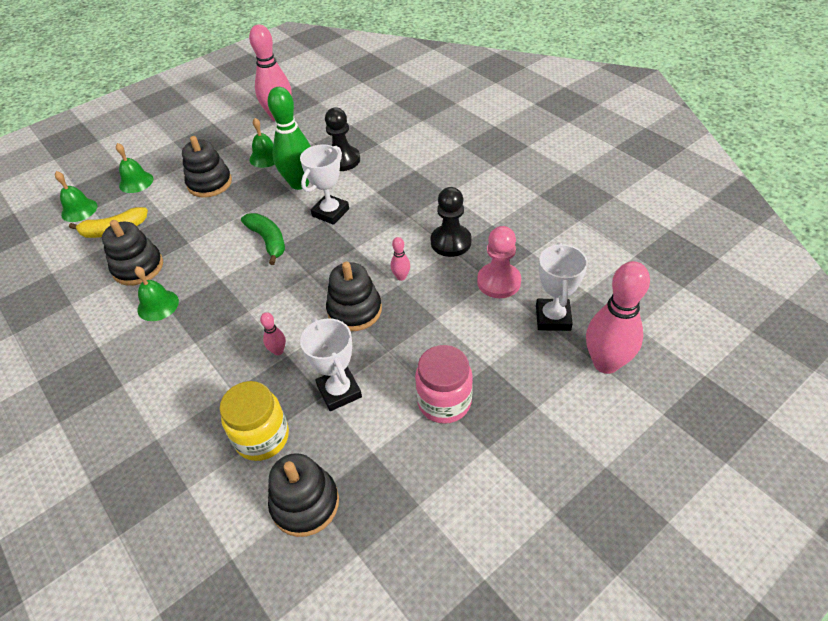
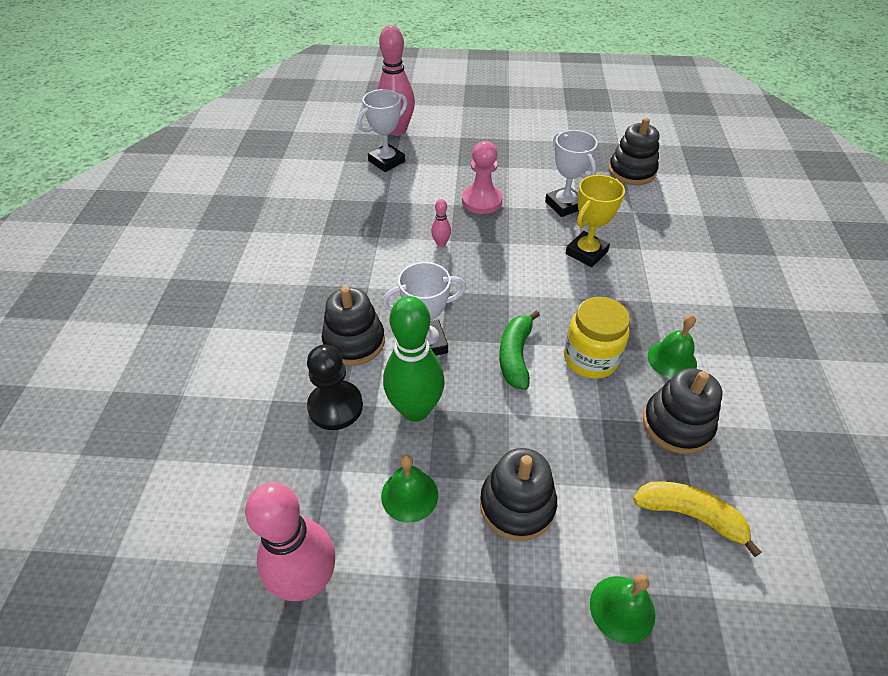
camera: 140 degrees left, 0 degrees up
green bell [55,171,97,222] -> none
yellow jar [220,381,289,461] -> yellow jar moved to [564,297,630,379]
pink bowling pin [260,312,286,355] -> yellow trophy [566,175,625,267]
white trophy [300,318,362,411] -> white trophy turned 45 degrees counterclockwise [545,130,598,217]
black stacking toy [326,262,382,331] -> black stacking toy moved to [322,286,385,366]
pink jar [415,345,473,424] -> none
black pawn [431,187,471,257] -> none
pink pawn [477,226,521,298] -> pink pawn moved to [462,141,502,214]

